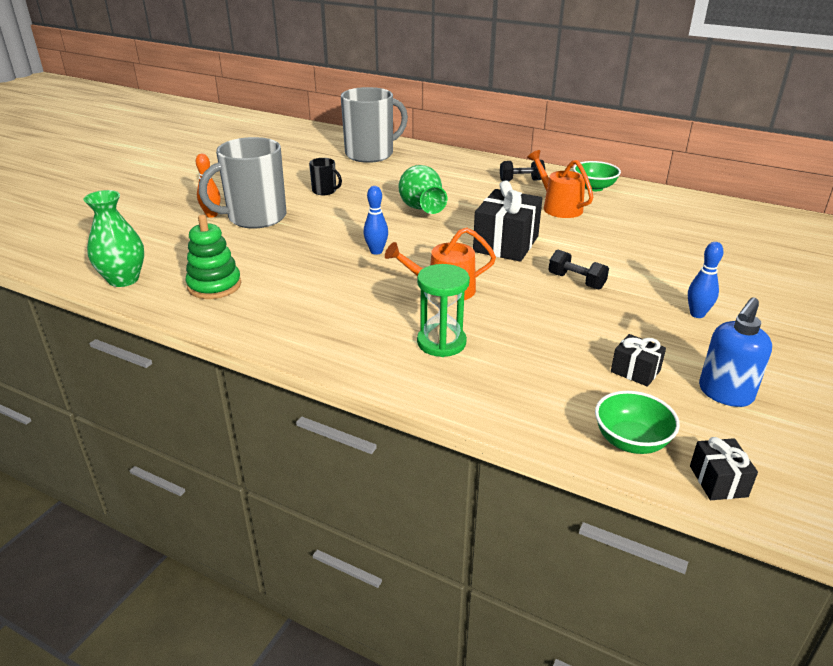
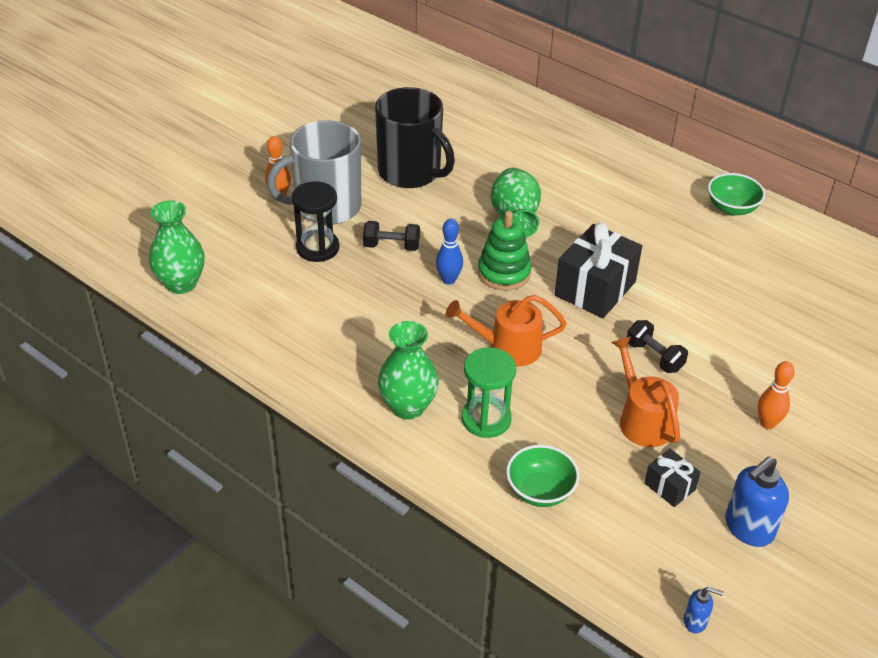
camera: 10 degrees right, 10 degrees up
green stacking toy [186,215,241,299] -> green stacking toy moved to [478,211,532,291]
black mug [309,158,342,195] -> black mug [375,87,455,188], size x2.21
grey mug [341,87,408,163] -> none
black dumbbell [500,160,545,181] -> black dumbbell moved to [363,221,420,251]
orange watering can [527,150,594,218] -> orange watering can moved to [612,336,680,447]
green bowl [595,391,680,454] -> green bowl moved to [506,445,579,507]
blue bowling pin [688,242,723,318] -> orange bowling pin [758,361,795,429]
black gift [690,437,758,500] -> blue soap dispenser [684,587,723,634]
none -> black hourglass [292,181,340,262]
none -> green vase [378,321,439,420]

